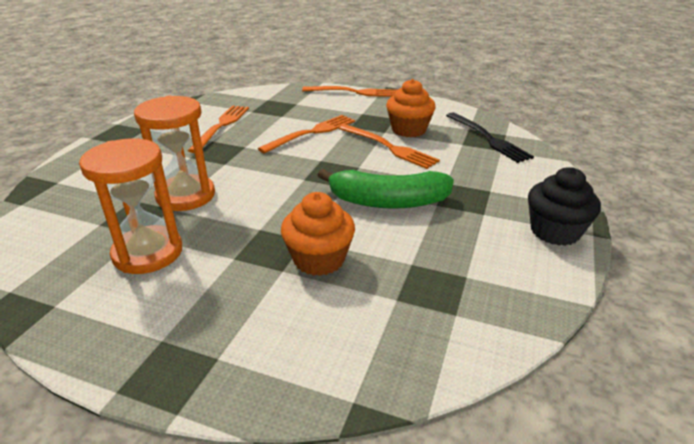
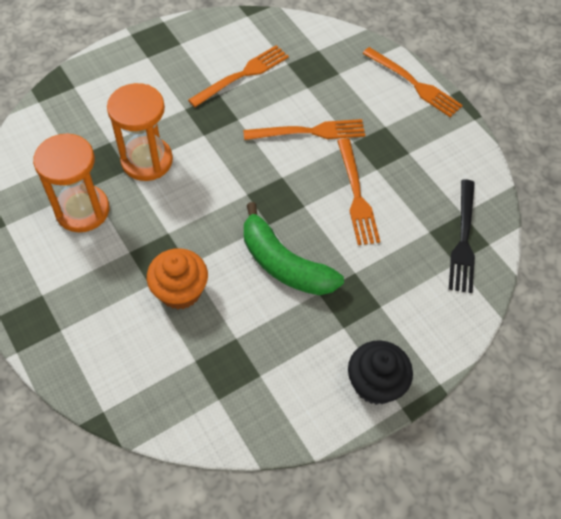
camera: 35 degrees right, 25 degrees up
orange cupcake [386,79,436,137] -> none

